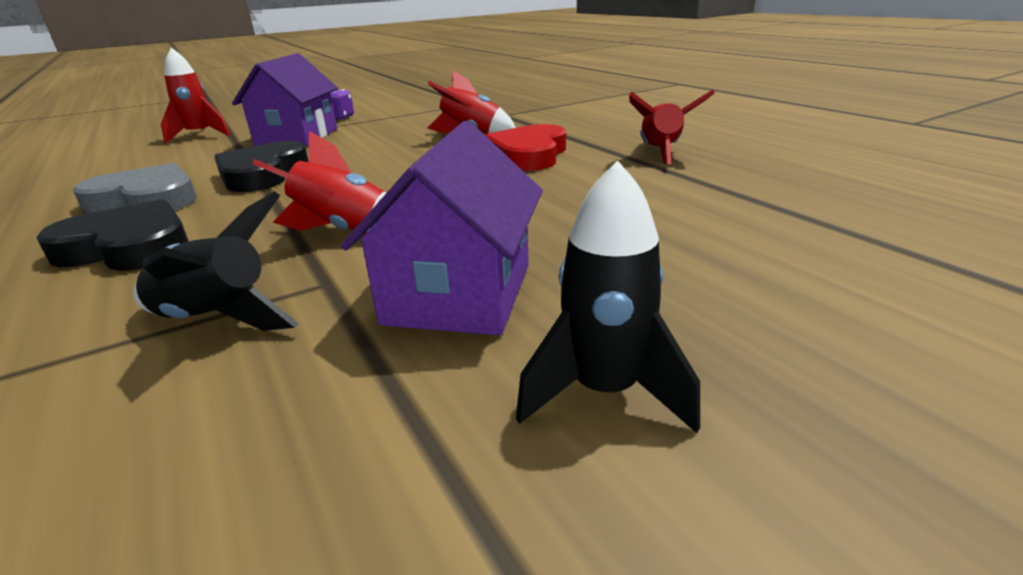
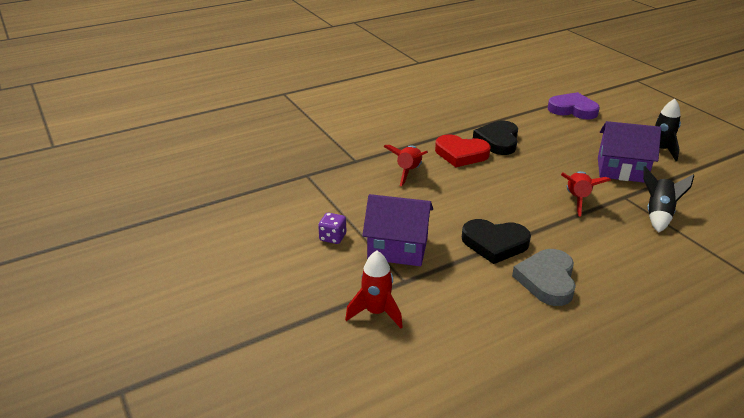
camera: 90 degrees left, 5 degrees up
black heart [36,199,189,271] -> black heart moved to [473,121,518,155]
red rocket [629,90,715,164] -> none
none -> purple heart [548,92,600,120]

